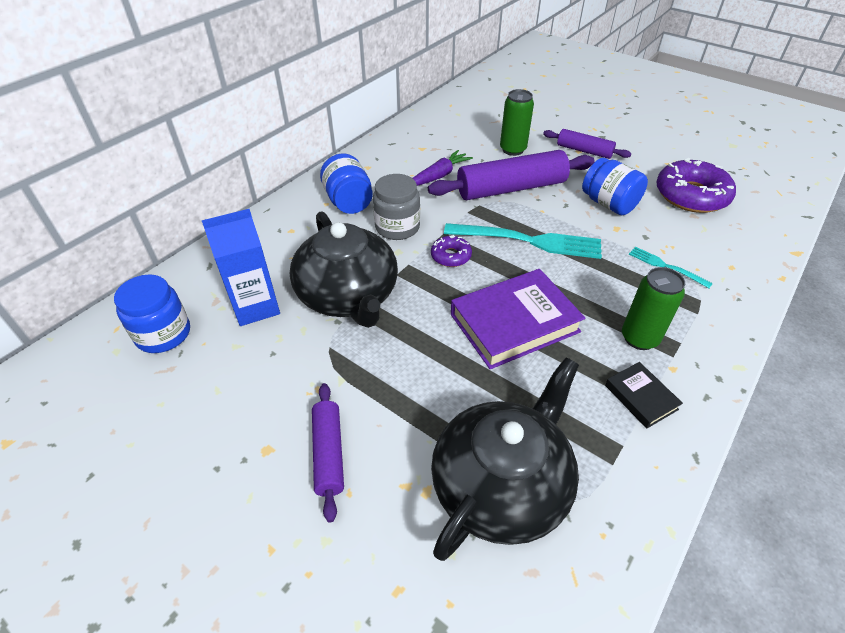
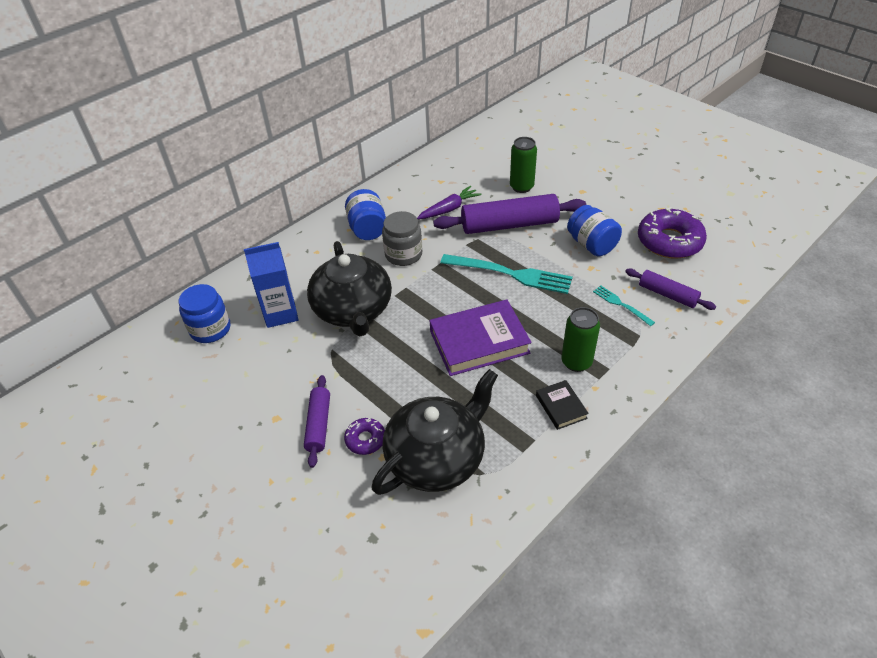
camera: 10 degrees right, 0 degrees up
purple donut [431,235,472,267] -> purple donut moved to [344,418,385,455]
purple rolling pin [543,129,631,159] -> purple rolling pin moved to [625,269,716,310]

